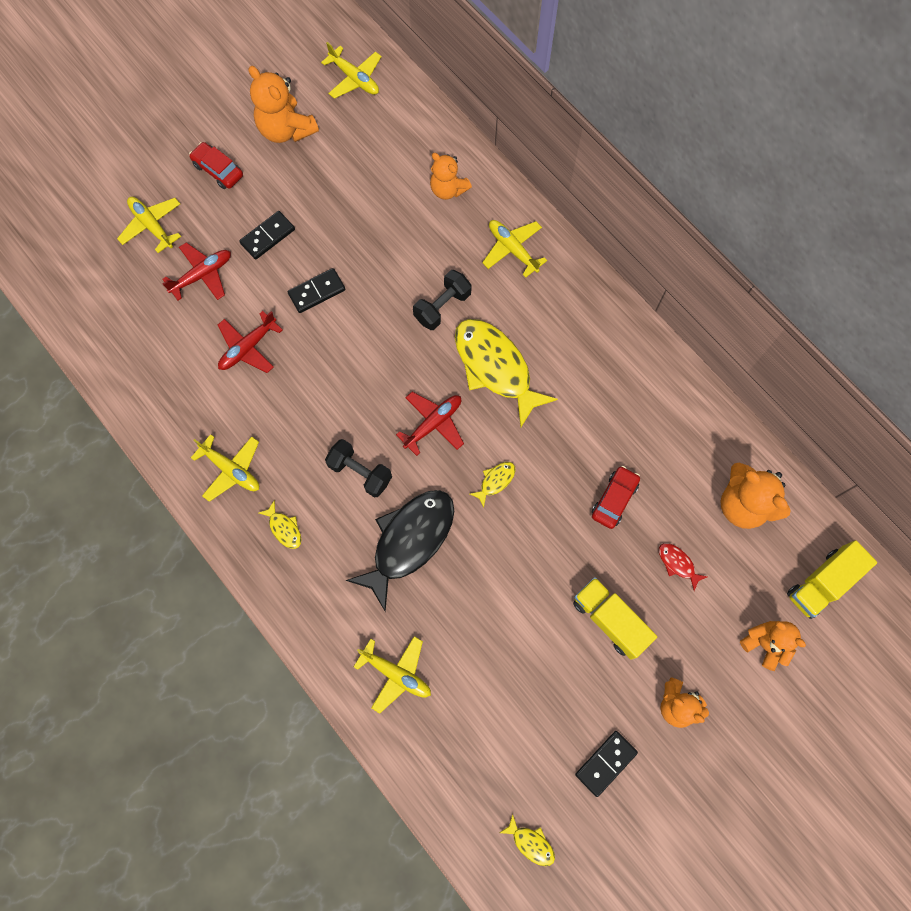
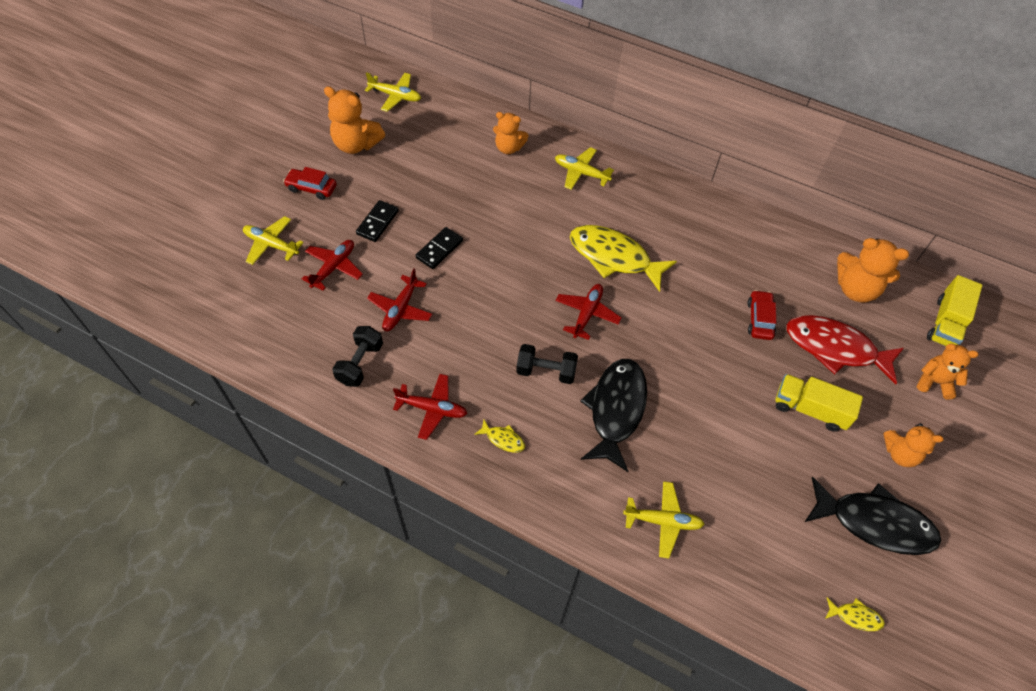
camera: 25 degrees left, 15 degrees down
yellow plane [191,434,259,502] -> red plane [393,374,467,440]
black dumbbell [413,270,472,330] -> black dumbbell moved to [332,326,383,387]
yellow fish [470,462,515,507] -> none
black domino [575,731,638,797] -> black fish [805,477,941,555]
red fish [659,543,707,591] -> red fish [787,315,904,384], size x2.40

